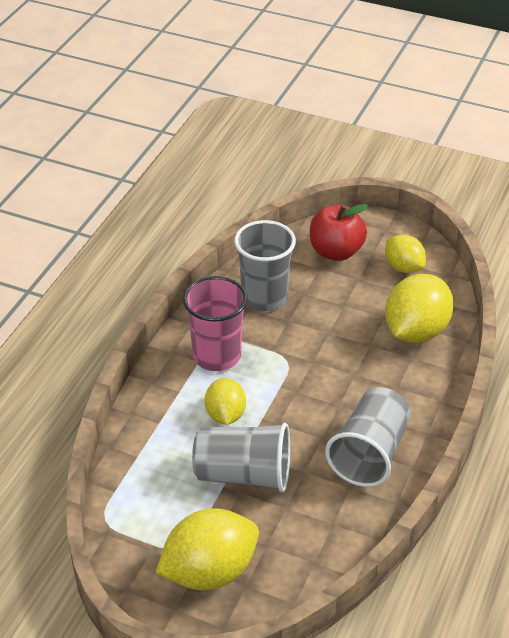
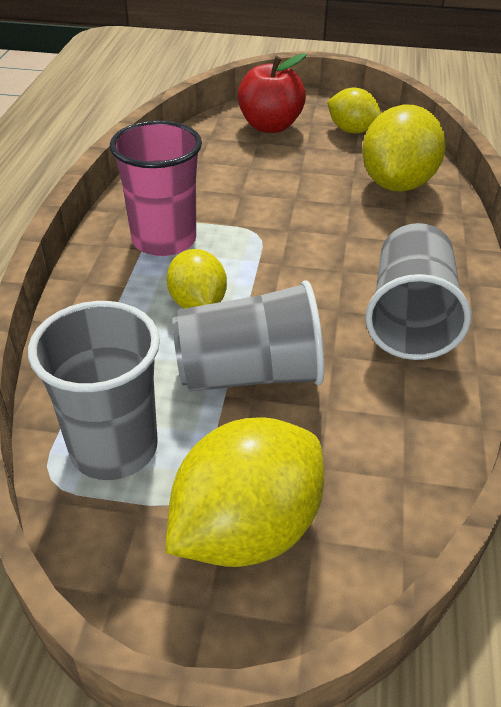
camera: 15 degrees left, 0 degrees up
grey cup [234,220,296,311] -> grey cup moved to [28,301,160,480]

